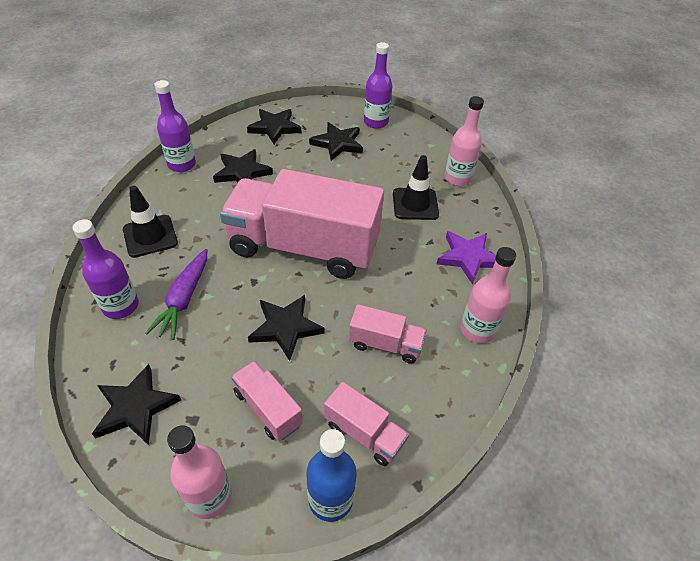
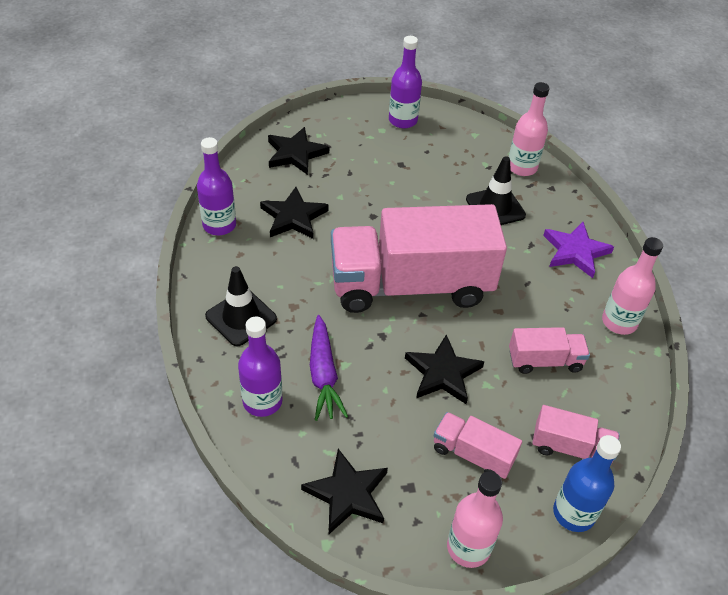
camera: 20 degrees left, 0 degrees up
black star [309,122,363,161] -> none

